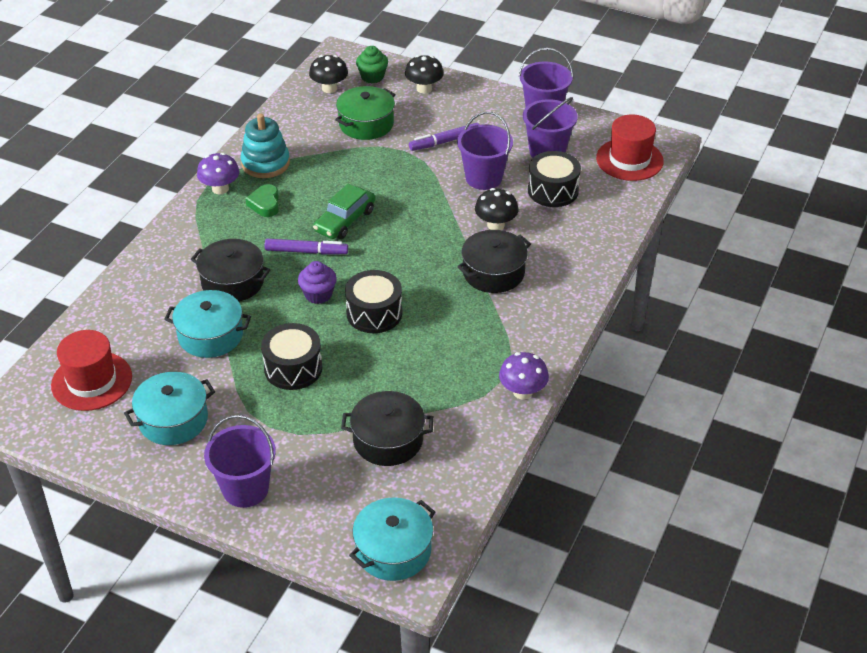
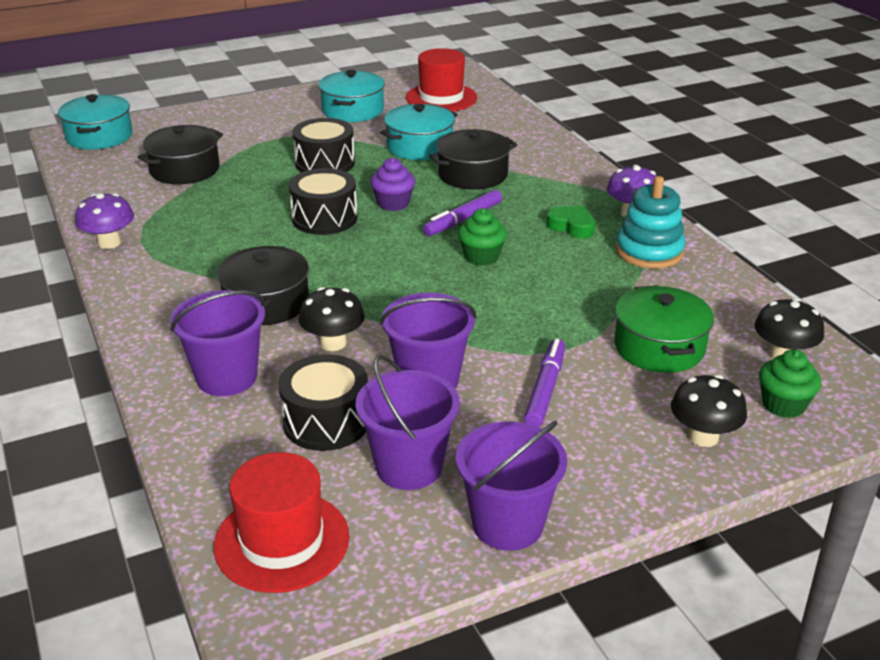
camera: 130 degrees right, 10 degrees down
purple bucket [204,415,276,508] -> purple bucket moved to [170,290,265,396]
green car [313,184,375,239] -> green cupcake [458,208,507,266]

